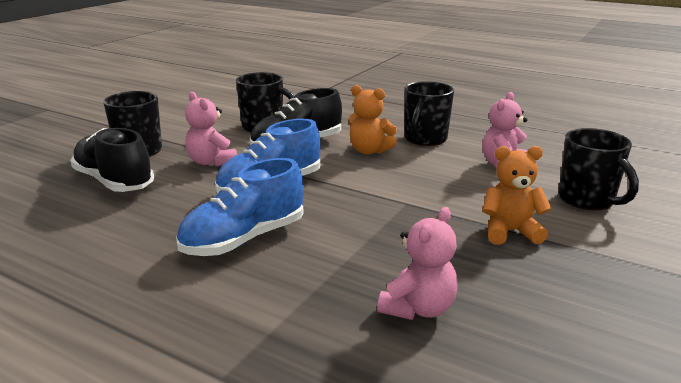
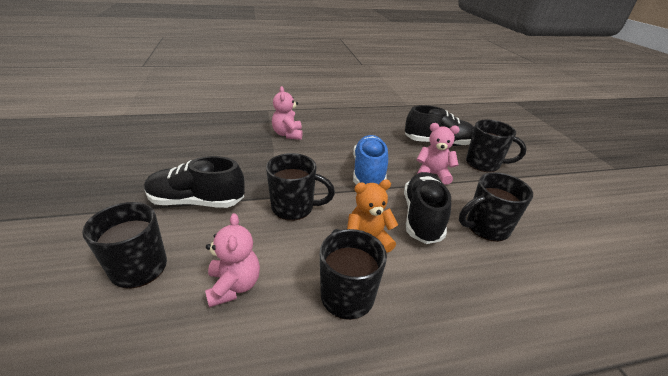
camera: 135 degrees right, 10 degrees up
blue shoe [176,158,304,256] -> none
pink teddy bear [377,207,457,320] -> pink teddy bear moved to [272,86,303,140]
orange teddy bear [482,146,552,245] -> black shoe [144,156,245,208]
none -> black mug [266,153,335,221]

